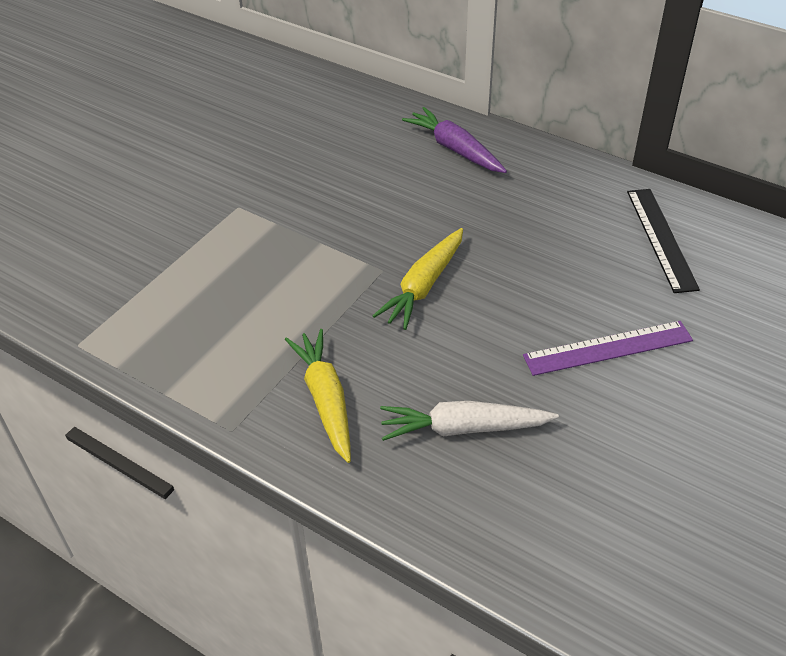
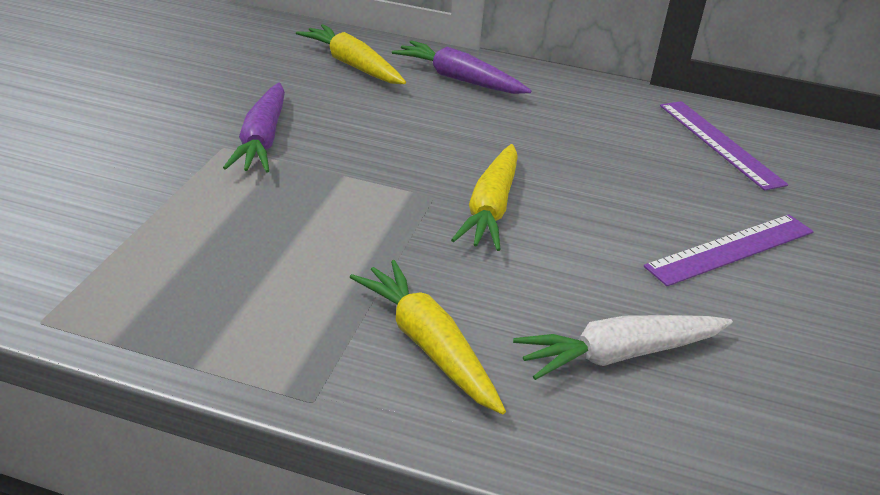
camera: 20 degrees left, 10 degrees down
black ruler [627,189,700,293] -> purple ruler [660,101,788,191]
none -> purple carrot [223,82,285,173]
none -> yellow carrot [296,24,406,84]

